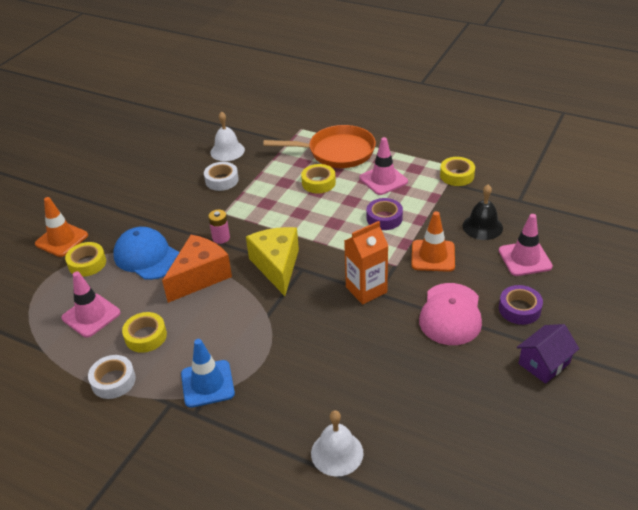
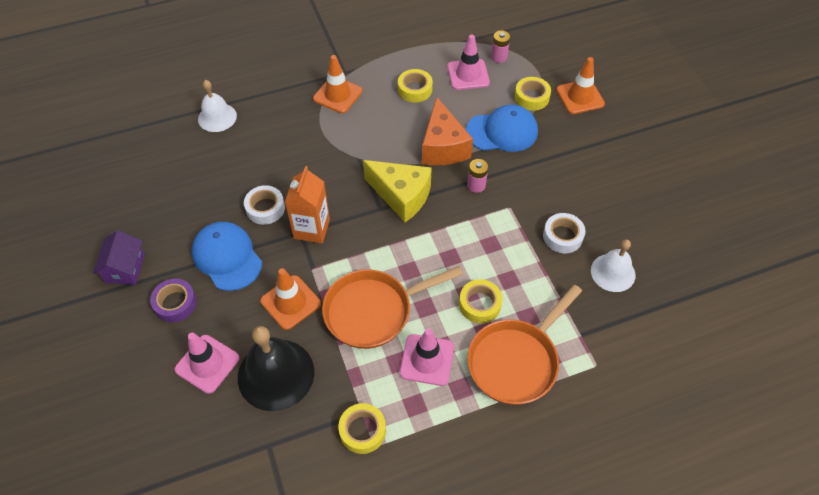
camera: 130 degrees right, 15 degrees up
white tape [88,355,136,399] -> white tape moved to [244,185,285,225]
blue traffic cone [181,339,235,408] -> orange traffic cone [313,55,362,113]
purple tape [367,198,403,230] -> orange pan [322,266,463,349]
pink cap [419,283,482,345] -> blue cap [192,222,262,291]
black bell [463,185,503,240] -> black bell [238,326,314,411], size x1.59
none -> pink battery [491,31,510,63]

